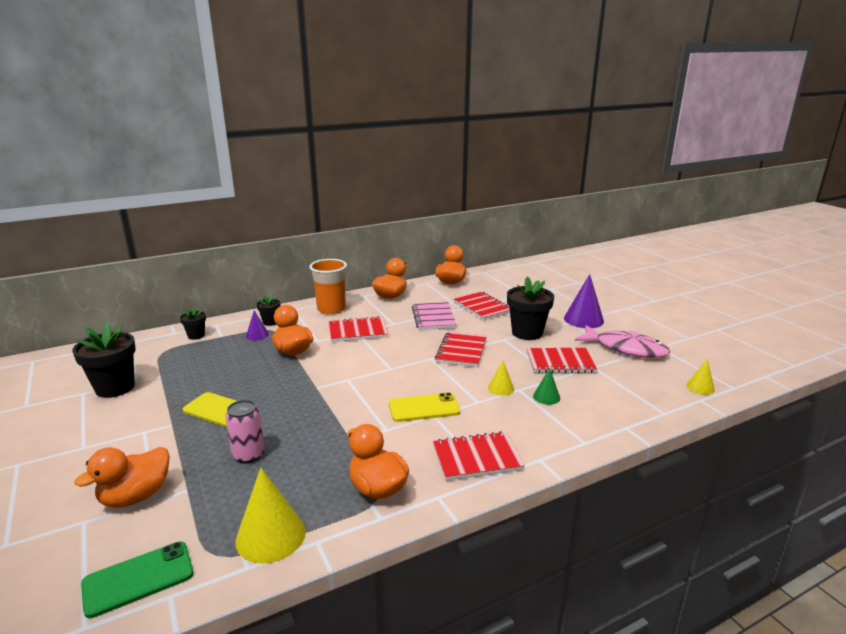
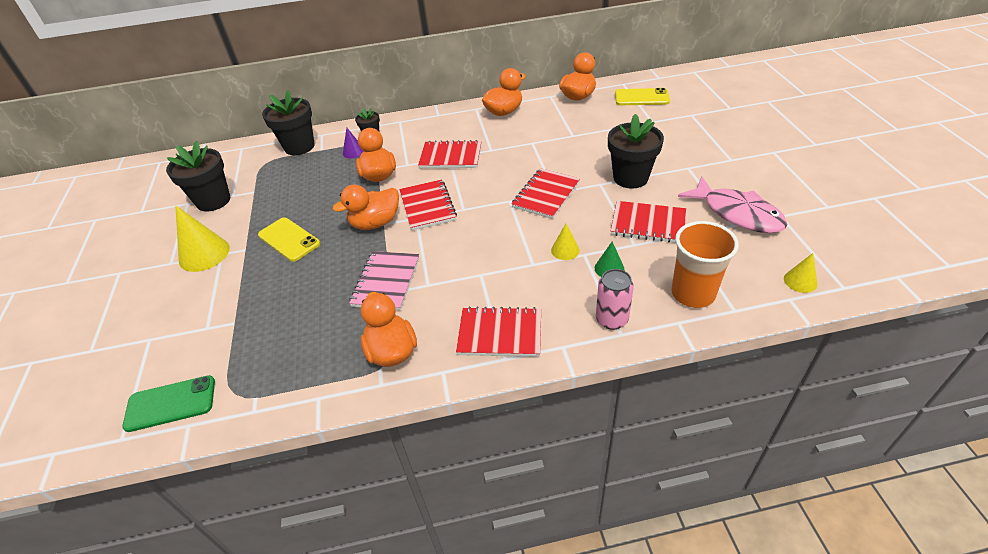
camera: 20 degrees right, 20 degrees up
orange duck [74,447,170,508] -> orange duck moved to [333,185,399,230]
black flower pot [180,306,206,340] -> black flower pot [262,90,315,155], size x1.91
pink can [225,400,265,463] -> pink can moved to [596,269,634,330]
yellow cone [235,468,306,564] -> yellow cone moved to [176,206,230,272]
orange cup [309,259,347,314] -> orange cup moved to [671,221,739,308]
yellow phone [389,392,460,422] -> yellow phone moved to [615,88,670,105]
pink notebook [412,302,457,330] -> pink notebook moved to [349,251,419,310]
red notebook [454,292,510,320] -> red notebook moved to [399,179,457,231]
purple cone [564,274,604,328] -> none

